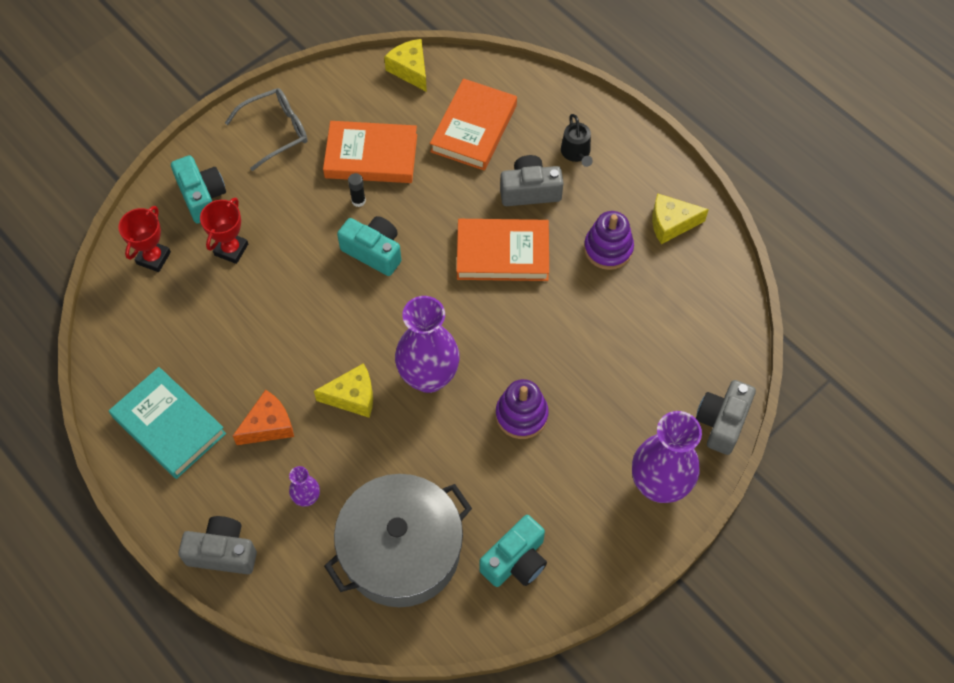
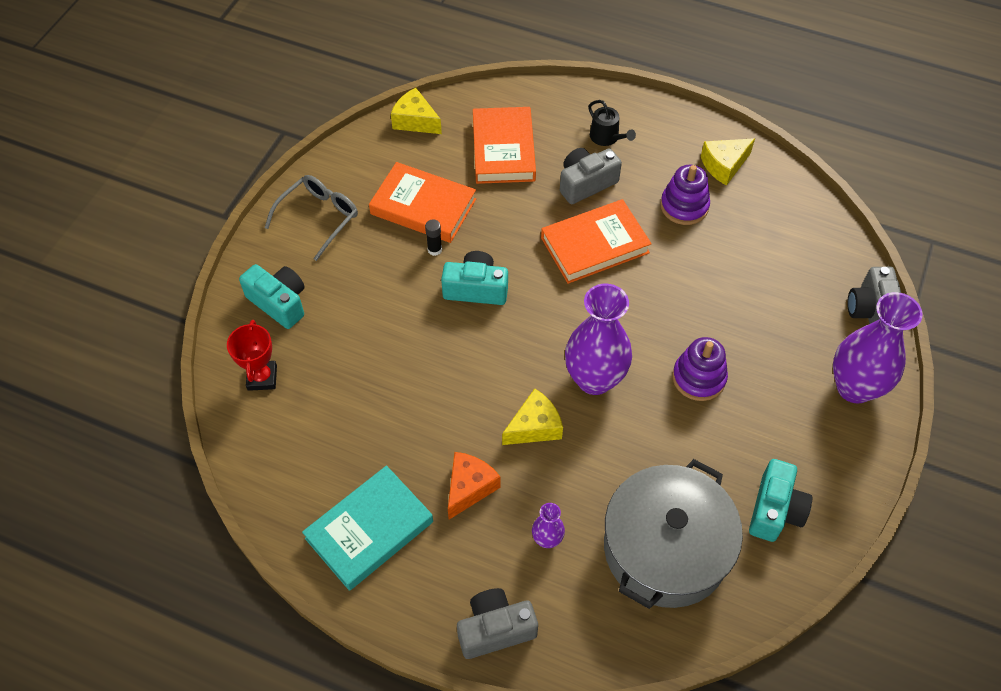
camera: 25 degrees left, 5 degrees down
turquoise book [109,367,226,479] -> turquoise book turned 60 degrees counterclockwise [302,465,433,591]
red trophy [200,198,248,264] -> none
orange book [323,121,417,183] -> orange book turned 45 degrees clockwise [369,162,476,243]

